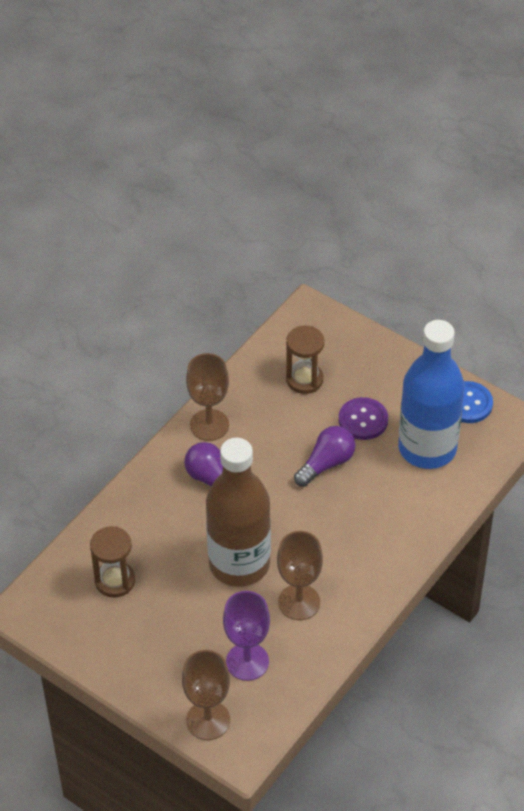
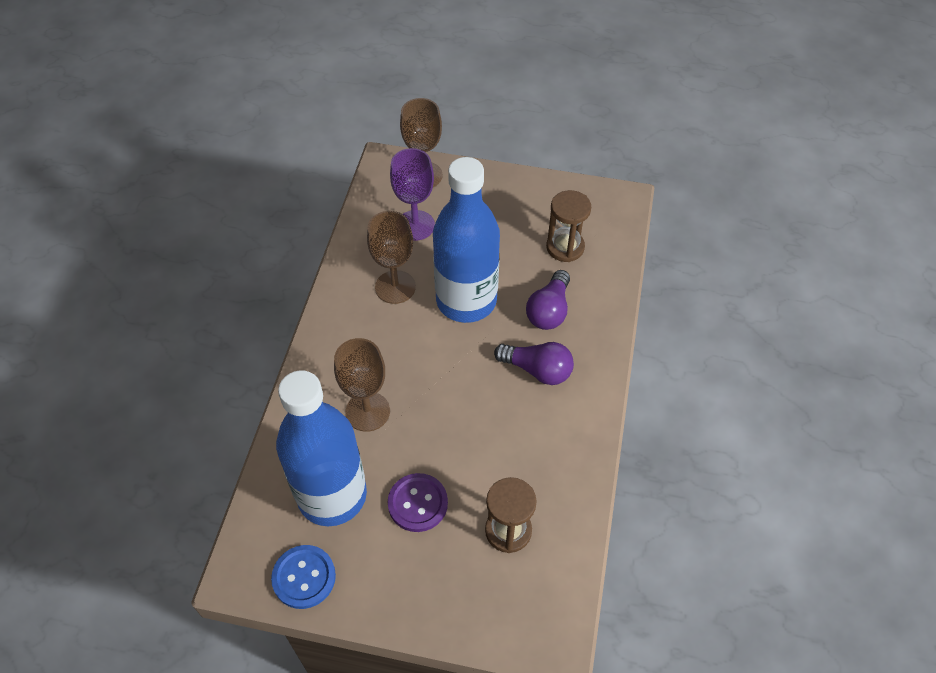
camera: 155 degrees right, 5 degrees up
brown goblet [186,353,229,441] -> brown goblet moved to [334,338,390,432]
brown bottle [206,438,271,587] -> blue bottle [433,157,500,323]
purple light bulb [294,426,355,487] -> purple light bulb moved to [526,270,570,330]

